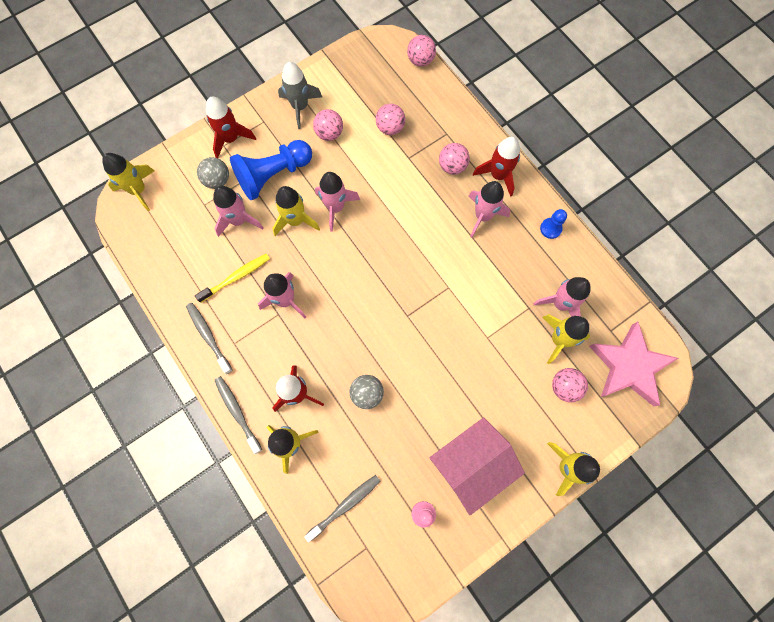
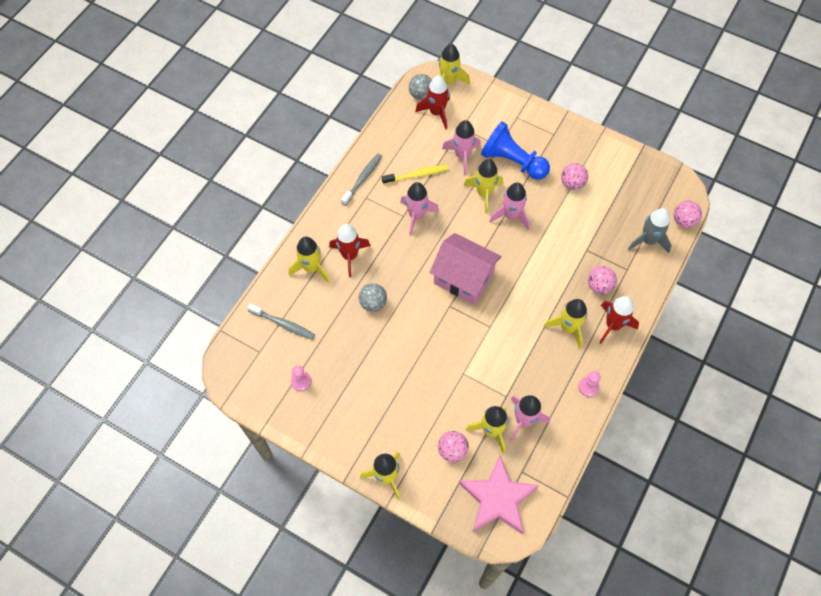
camera: 65 degrees right, 10 degrees down
yellow toothbrush [195,253,270,303] -> yellow toothbrush turned 45 degrees counterclockwise [382,165,448,185]
grey ball [197,157,229,189] -> grey ball moved to [409,74,432,100]
red rocket [206,96,256,158] -> red rocket moved to [415,75,450,130]
grey toothbrush [214,376,262,454] -> none
grey rocket [278,62,322,129] -> grey rocket moved to [628,208,672,253]
pink ball [376,104,405,135] -> none
pink house [430,417,525,515] -> pink house moved to [429,233,502,305]
pink rocket [468,181,510,238] -> yellow rocket [544,299,587,349]
blue pawn [540,209,567,239] -> pink pawn [578,371,601,397]

